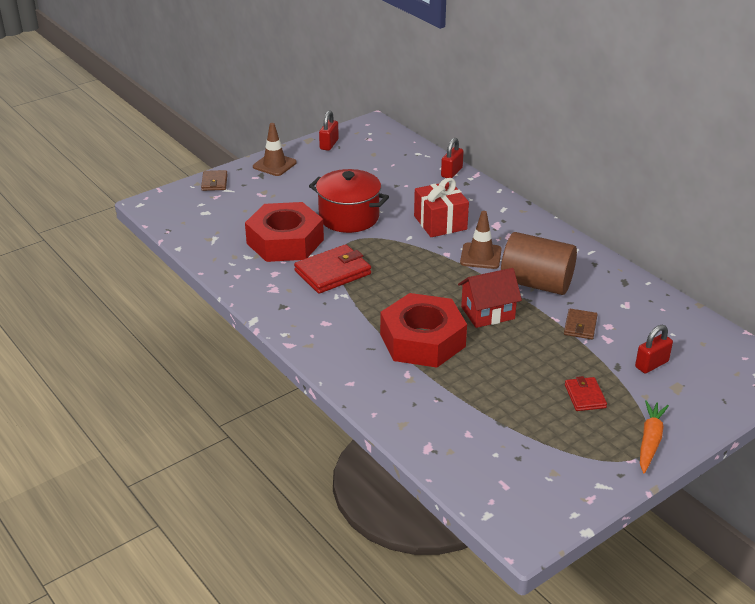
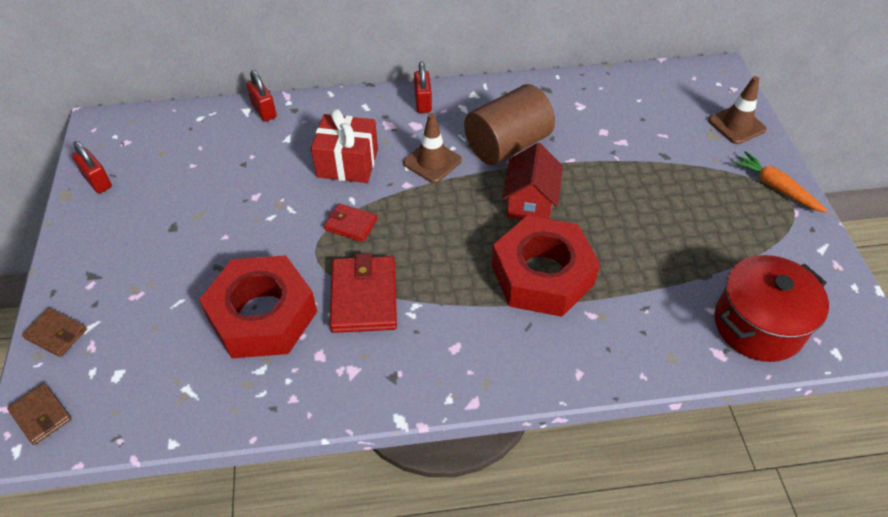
camera: 60 degrees left, 15 degrees up
brown traffic cone [253,123,297,176] -> brown traffic cone moved to [708,76,767,144]
red pot [309,169,389,233] -> red pot moved to [714,255,829,362]
brown wallet [564,309,598,339] -> brown wallet moved to [7,383,71,445]
red wallet [565,376,607,411] -> red wallet moved to [324,203,377,242]
red padlock [635,325,673,373] -> red padlock moved to [414,62,432,113]

